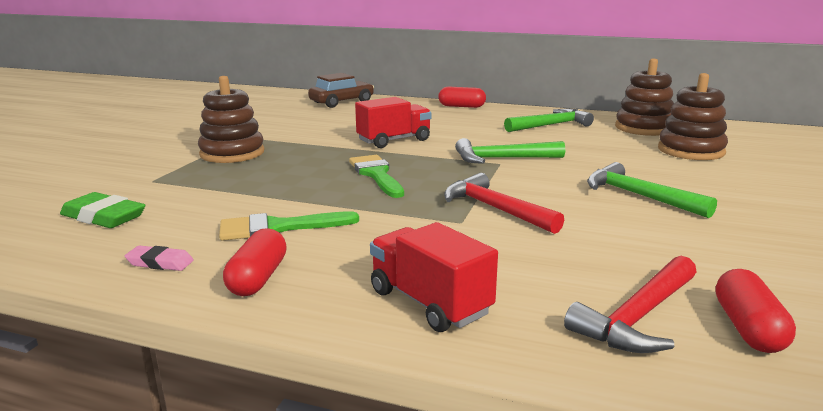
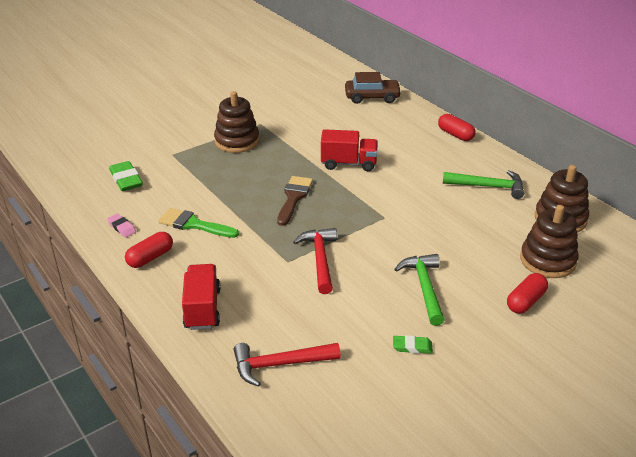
camera: 35 degrees right, 15 degrees up
green brush [349,155,404,198] -> brown brush [277,176,313,226]
green hammer [455,138,565,164] -> none
red capsule [716,269,796,353] -> red capsule moved to [507,273,548,314]
none -> green eraser [393,335,433,354]

